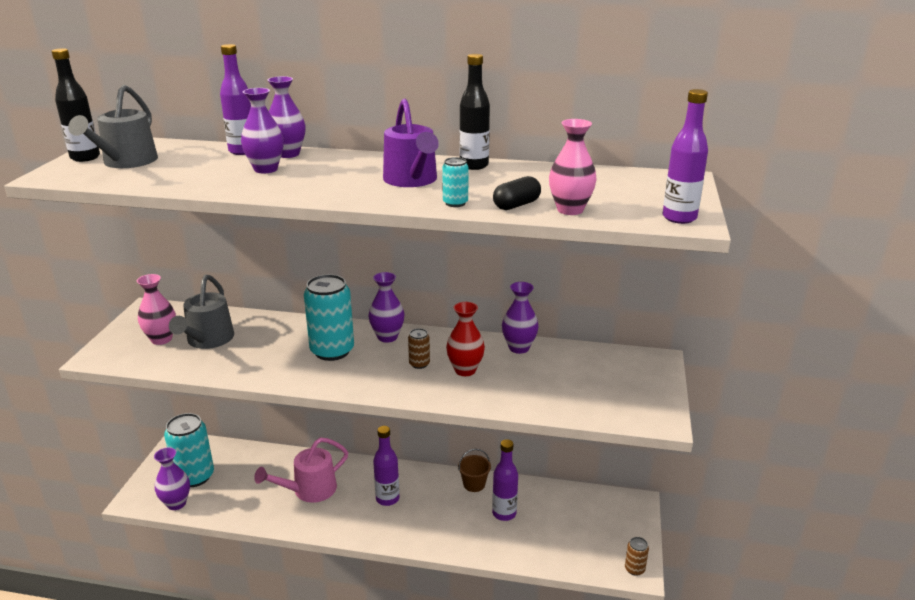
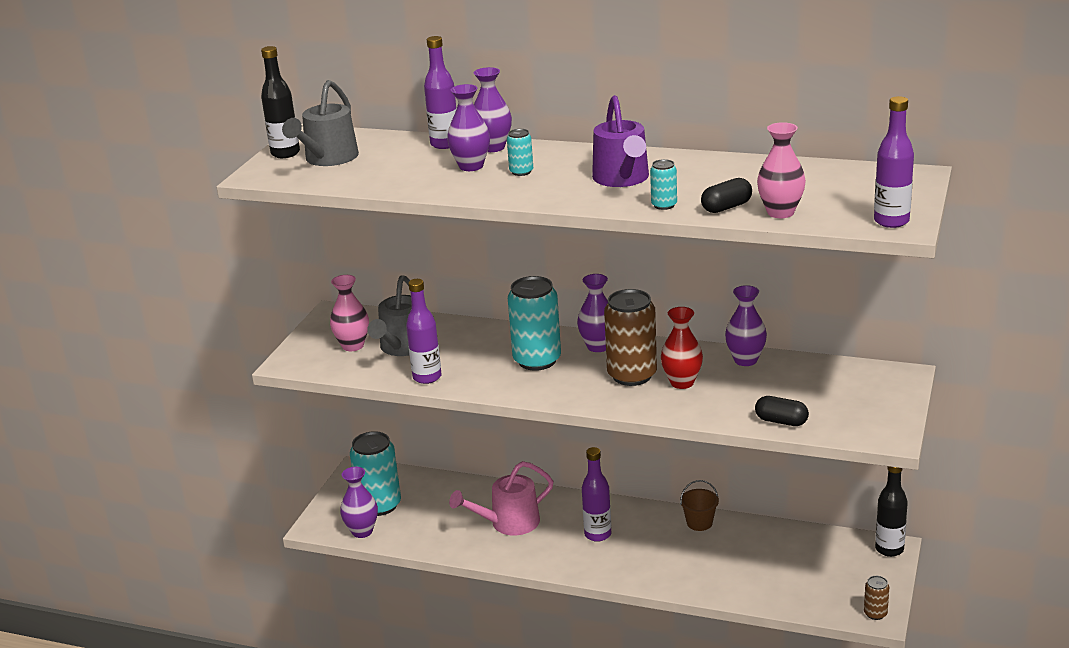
camera: 10 degrees right, 0 degrees up
brown can [408,328,430,369] -> brown can [604,289,657,386], size x2.16
black bottle [459,54,490,170] -> black bottle moved to [875,466,908,557]
purple bottle [492,439,518,521] -> purple bottle moved to [406,279,442,384]
none -> turquoise can [507,129,533,176]
none -> black capsule [755,396,809,426]

